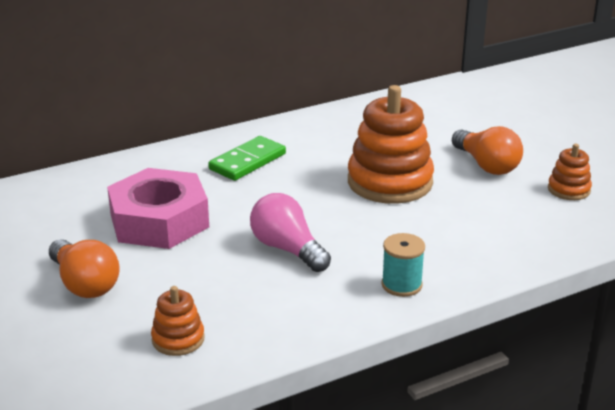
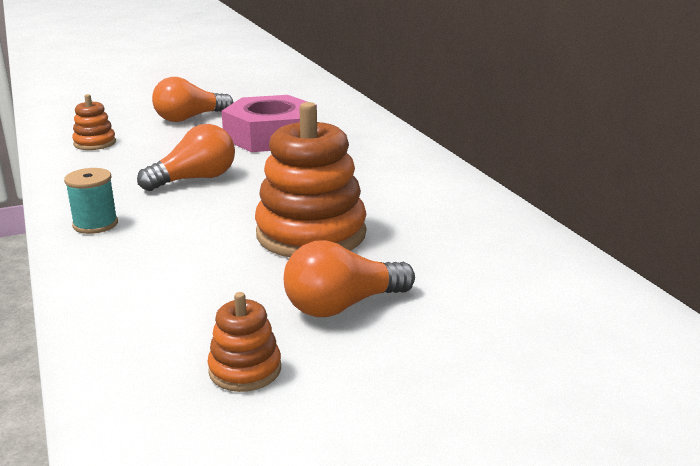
camera: 95 degrees right, 5 degrees down
green domino [208,136,286,181] -> none
pink light bulb [250,193,331,272] -> orange light bulb [137,124,235,191]

